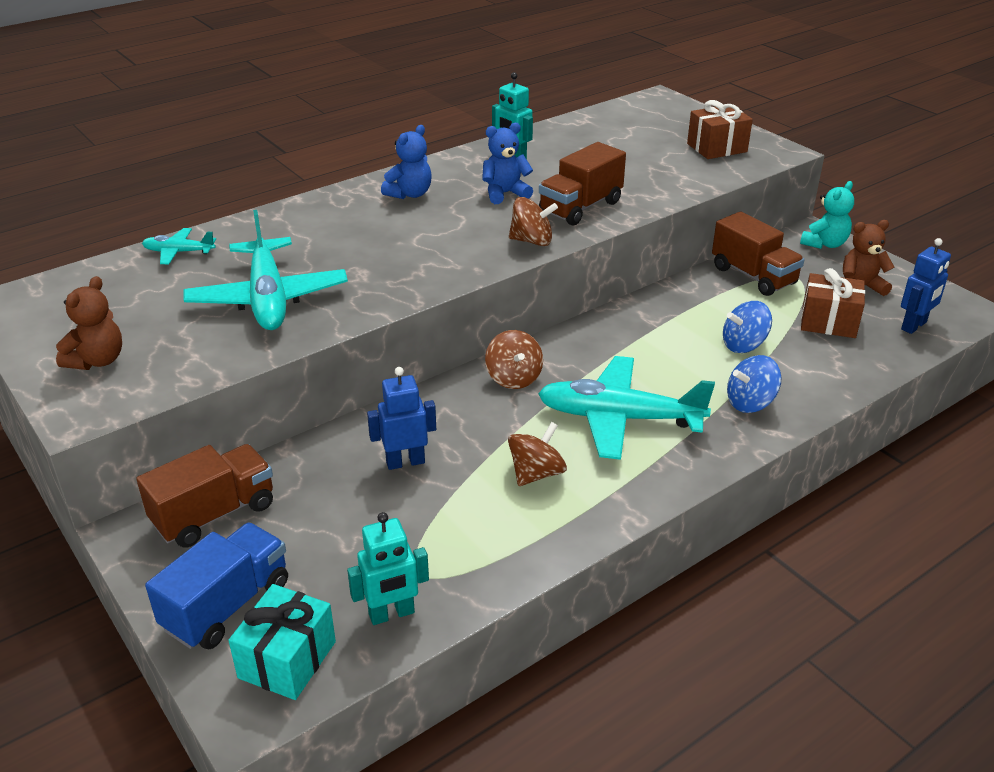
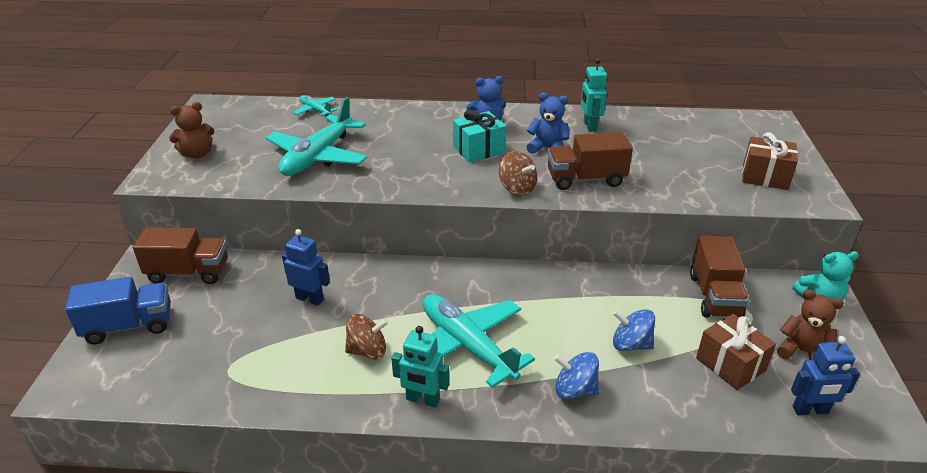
camera: 40 degrees right, 0 degrees up
turquoise gift [228,584,336,700] -> turquoise gift moved to [453,110,506,163]
turquoise robot [347,512,429,625] -> turquoise robot moved to [392,326,449,407]
brown spinning top [485,330,543,389] -> none

